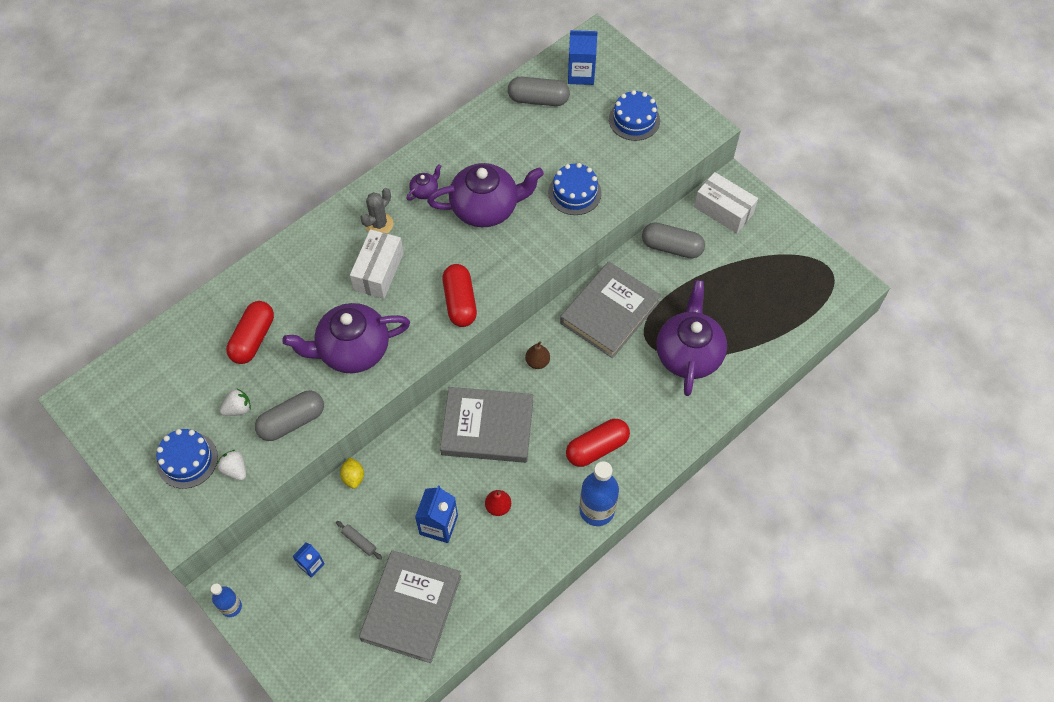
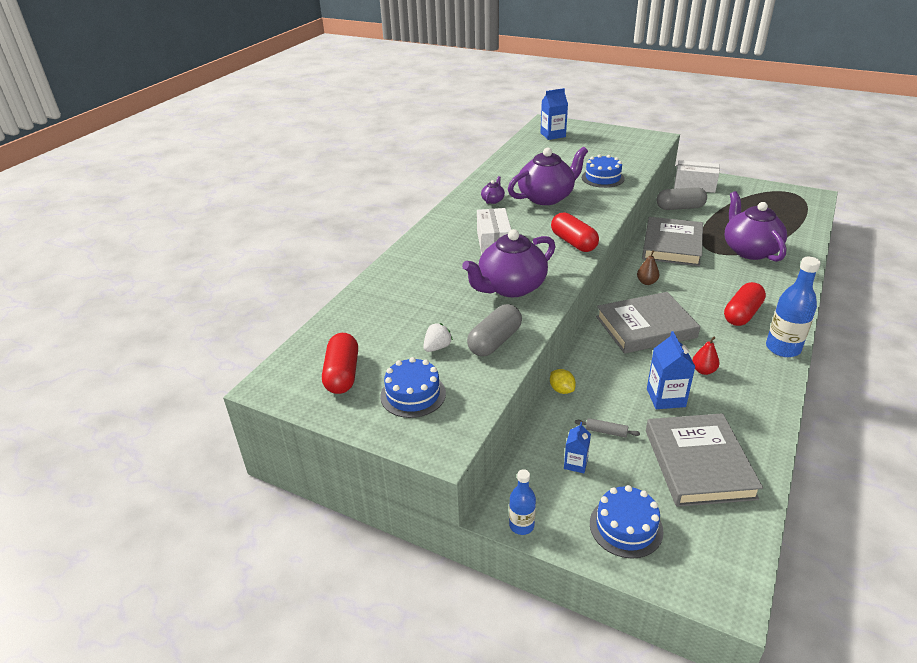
camera: 20 degrees left, 25 degrees down
white strawberry [217,450,246,480] -> none
red capsule [226,301,274,364] -> red capsule moved to [322,333,358,394]
grey cactus [360,188,393,233] -> none
grey capsule [508,77,570,106] -> none
blue cake [609,90,660,141] -> blue cake moved to [590,485,664,559]

